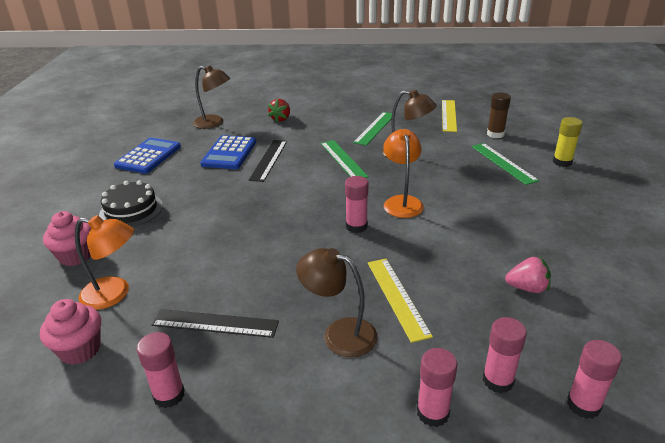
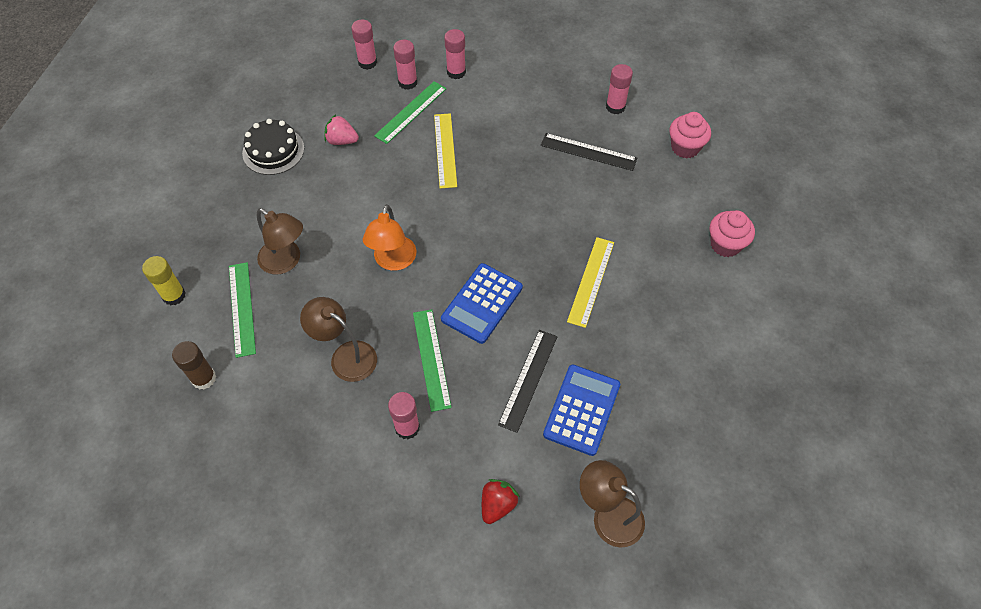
camera: 170 degrees left, 25 degrees up
orange lamp [75,215,134,310] -> none
black cake [99,180,163,227] -> black cake moved to [242,119,304,175]
blue calculator [114,138,181,174] -> blue calculator moved to [441,263,523,344]
brown lamp [296,248,378,357] -> brown lamp moved to [257,208,303,275]
pink glue stick [345,176,368,233] -> pink glue stick moved to [388,392,420,440]
green ruler [353,112,396,146] -> green ruler moved to [374,81,447,144]
yellow ruler [442,100,457,132] -> yellow ruler moved to [567,237,614,328]

